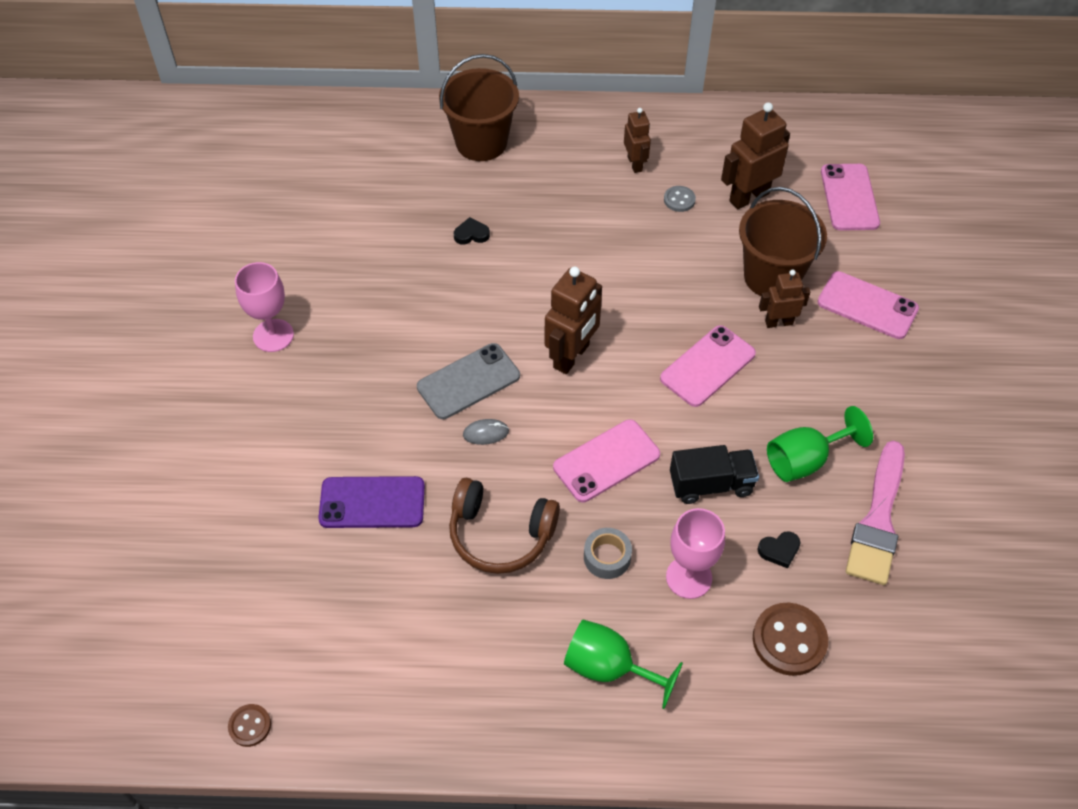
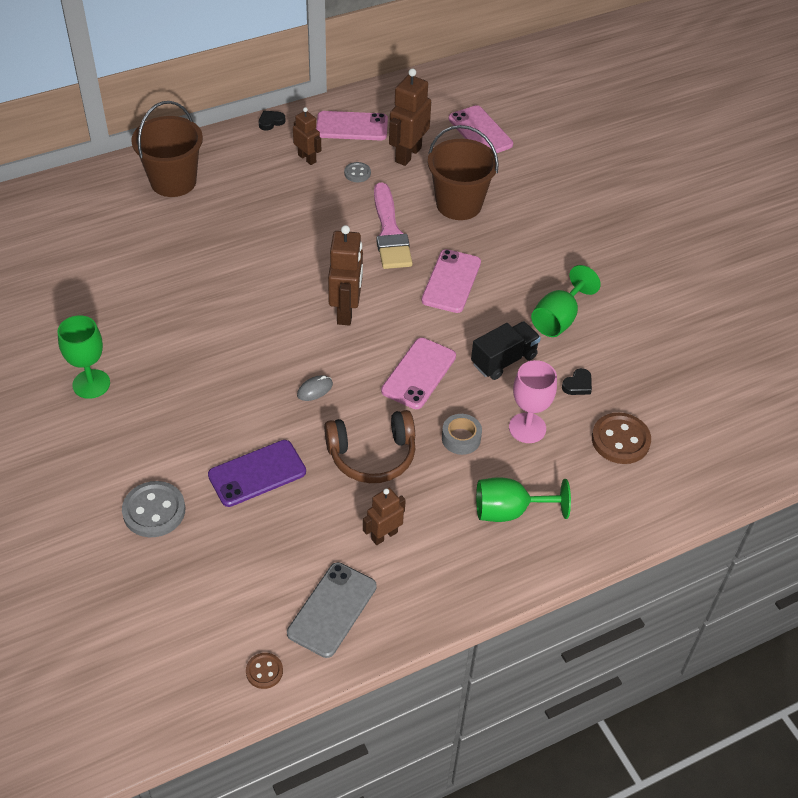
camera: 30 degrees left, 5 degrees down
pink goblet [235,262,294,352] -> green goblet [57,315,110,399]
grey phone [417,343,520,419] -> grey phone moved to [287,562,377,658]
black heart [454,217,490,245] -> black heart moved to [259,111,286,131]
brown robot [759,270,810,328] -> brown robot moved to [363,488,406,545]
pink phone [817,271,919,339] -> pink phone moved to [316,111,388,141]
pink brush [846,441,905,585] -> pink brush moved to [374,182,413,269]
none -> grey button [122,481,185,537]

